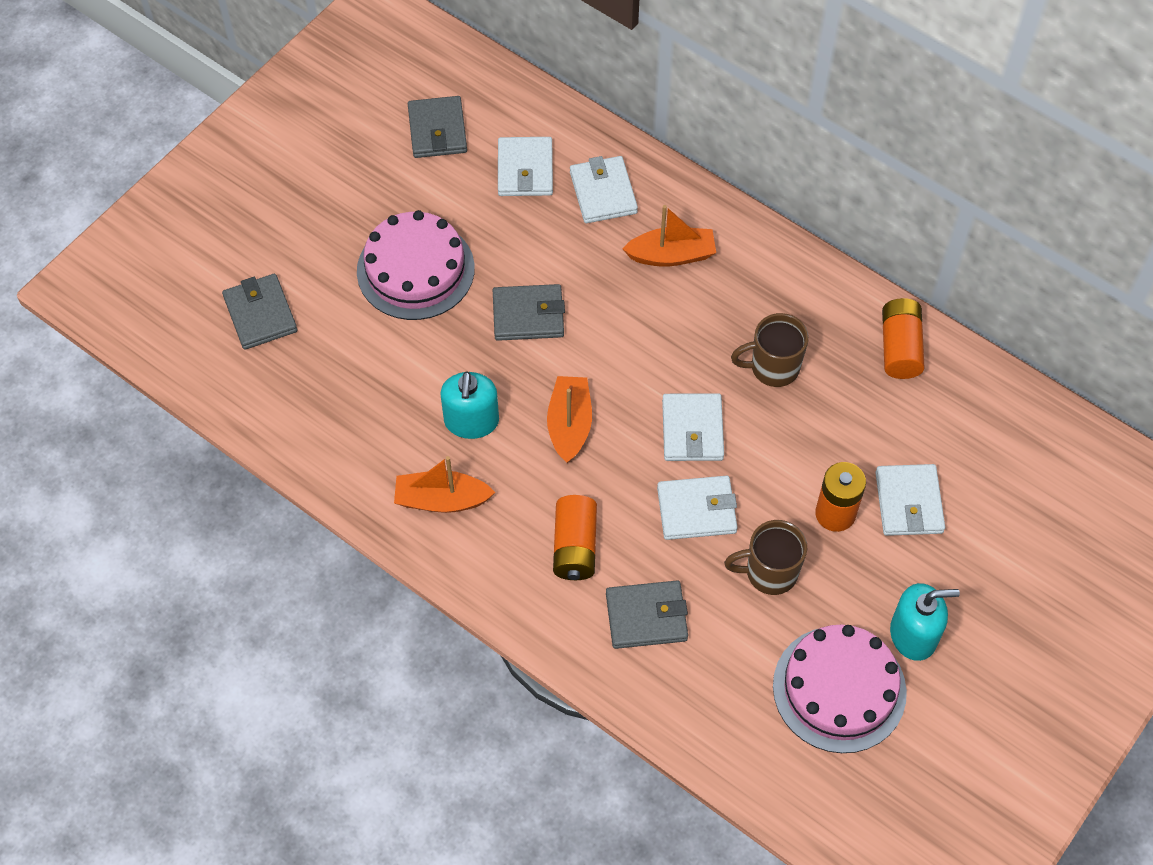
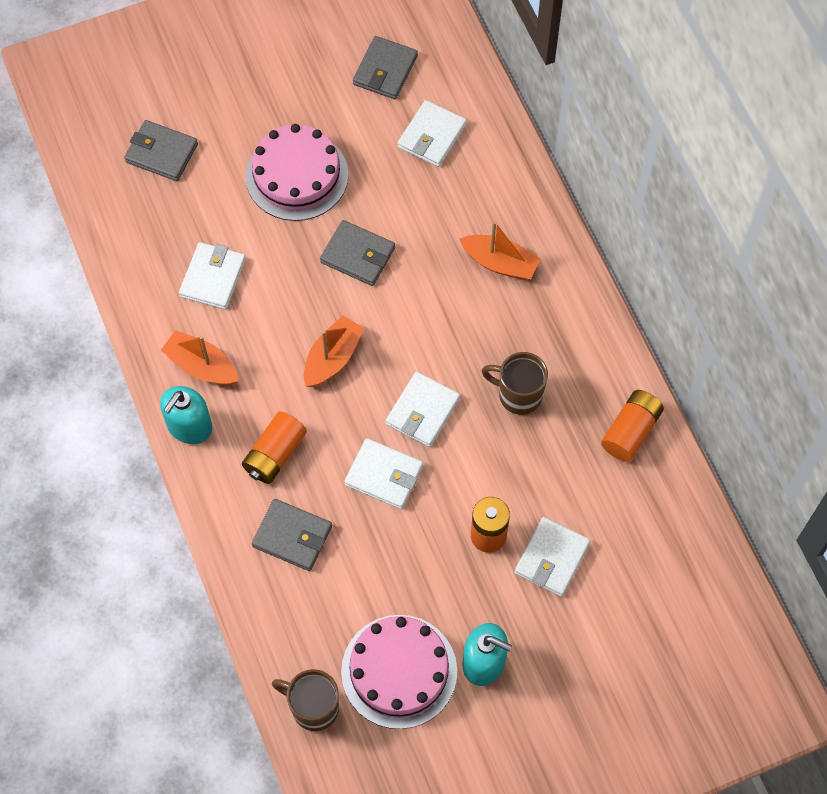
camera: 30 degrees right, 5 degrees up
grey wallet [222,274,297,350] -> grey wallet turned 75 degrees counterclockwise [124,120,198,181]
turquoise soap dispenser [440,371,499,439] -> turquoise soap dispenser moved to [160,386,212,444]
white wallet [570,156,638,223] -> white wallet moved to [179,242,246,310]
brown mug [724,520,807,595] -> brown mug moved to [272,669,339,731]

